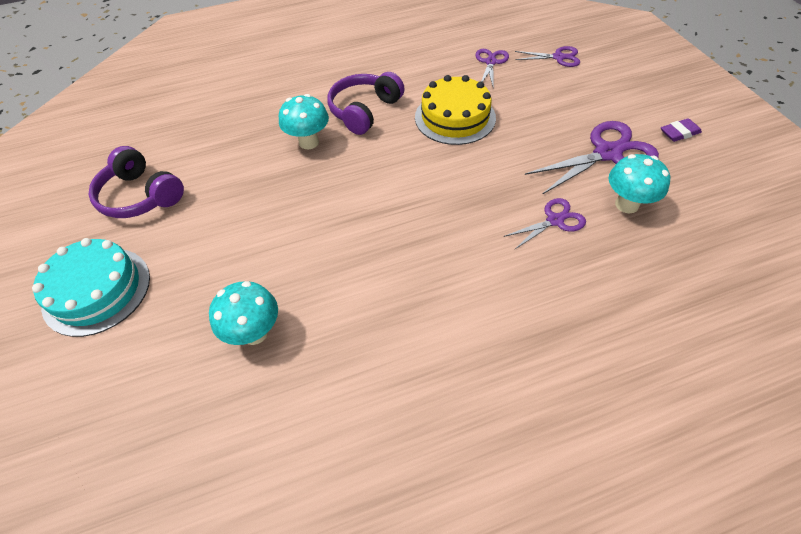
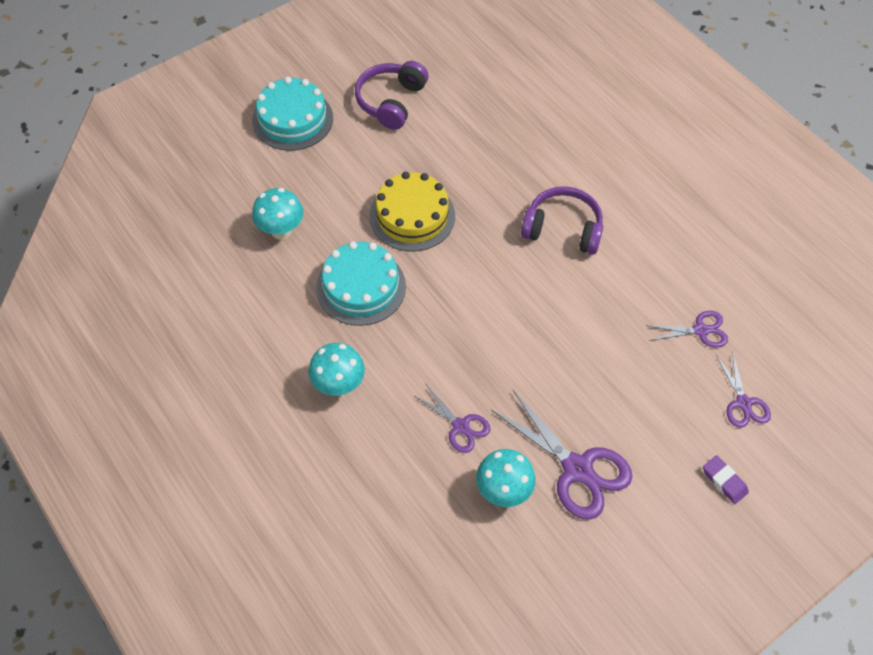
camera: 70 degrees right, 5 degrees up
turquoise mushroom [279,94,329,149] -> turquoise mushroom moved to [309,343,365,396]
yellow cake [415,75,496,145] -> yellow cake moved to [370,172,455,251]
purple eraser [661,118,702,142] -> purple eraser moved to [703,455,749,504]
none -> turquoise cake [316,241,406,326]

